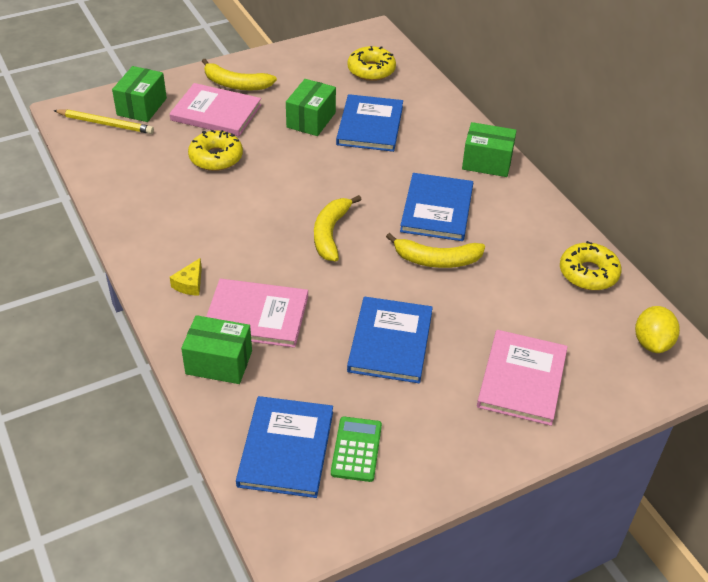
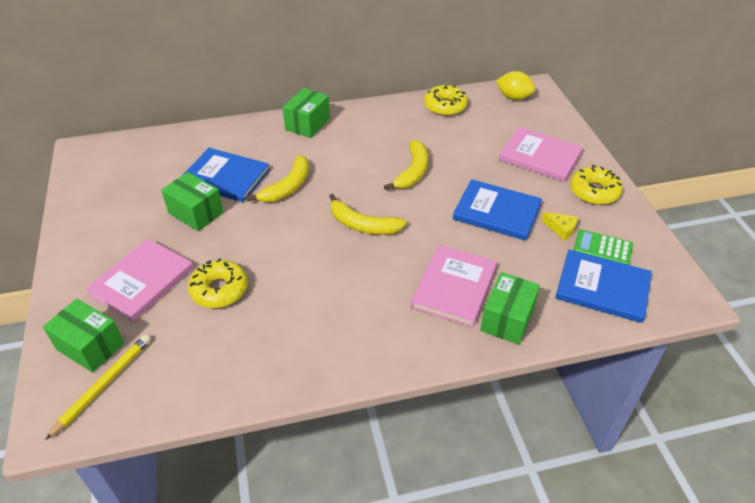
camera: 75 degrees left, 0 degrees up
yellow cheese [170,258,202,296] -> yellow cheese moved to [542,212,578,241]
yellow banana [202,59,277,90] -> yellow banana moved to [246,155,309,202]
yellow donut [347,46,396,81] -> yellow donut moved to [570,165,623,205]
blue book [400,173,473,241] -> none

